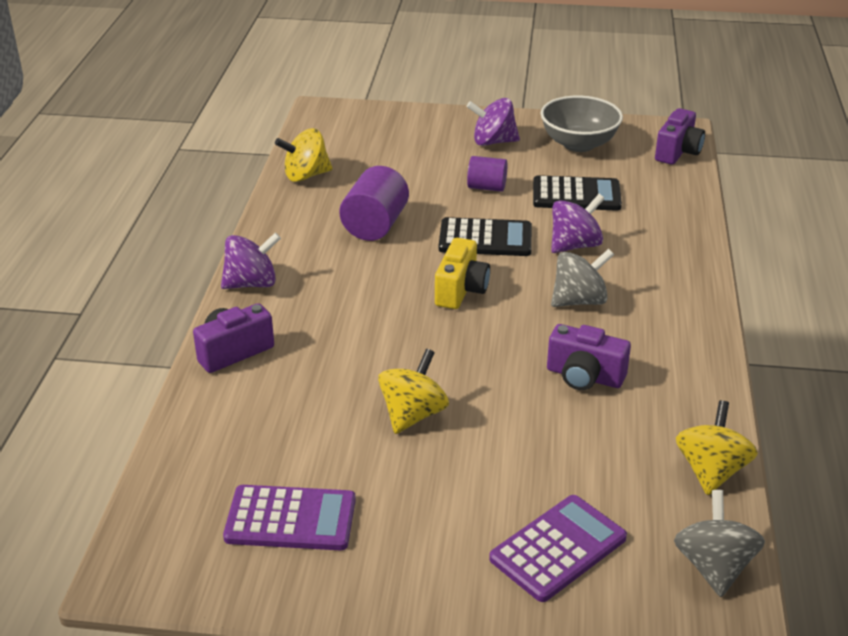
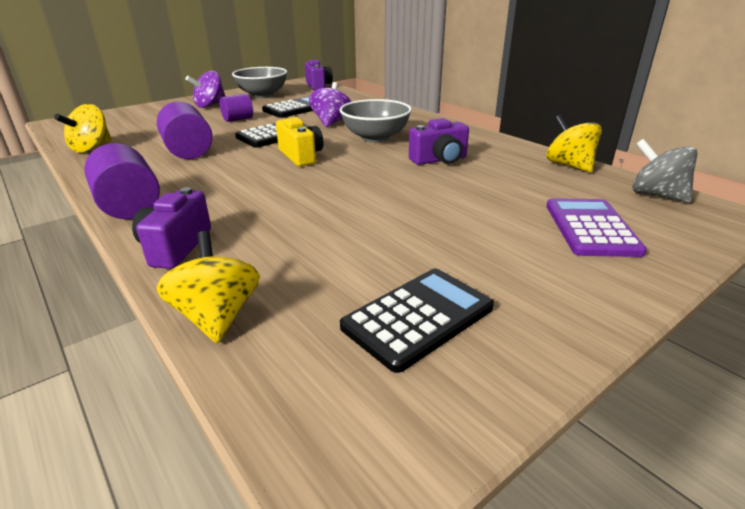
camera: 45 degrees left, 5 degrees down
purple spinning top [221,233,281,289] -> purple cylinder [84,143,160,219]
purple calculator [223,485,356,550] -> black calculator [340,268,494,373]
yellow spinning top [378,349,449,434] -> yellow spinning top moved to [156,231,260,343]
grey spinning top [551,249,614,307] -> grey bowl [340,99,412,143]

